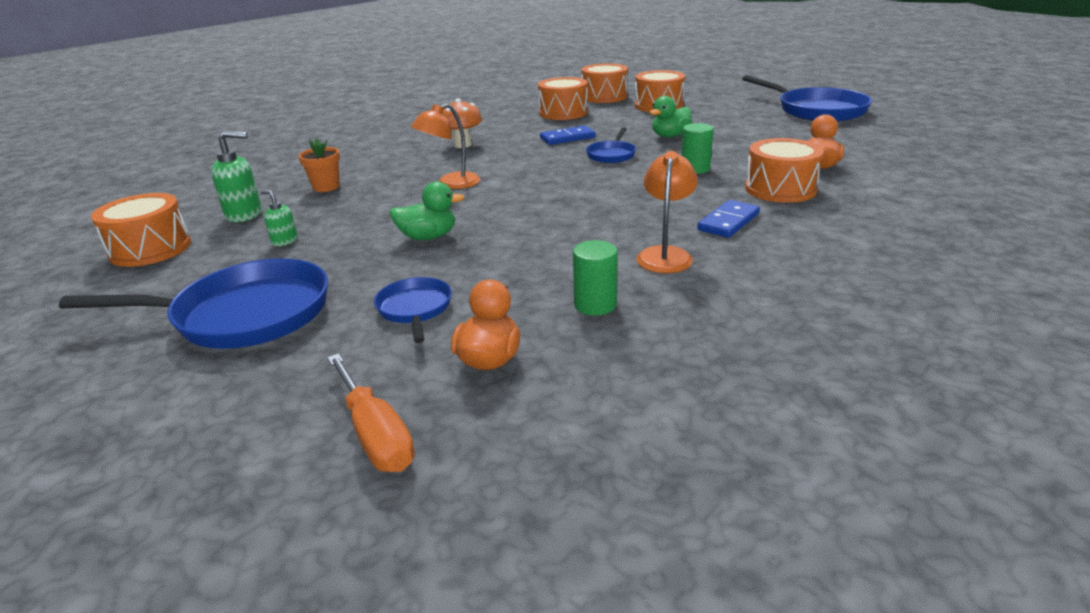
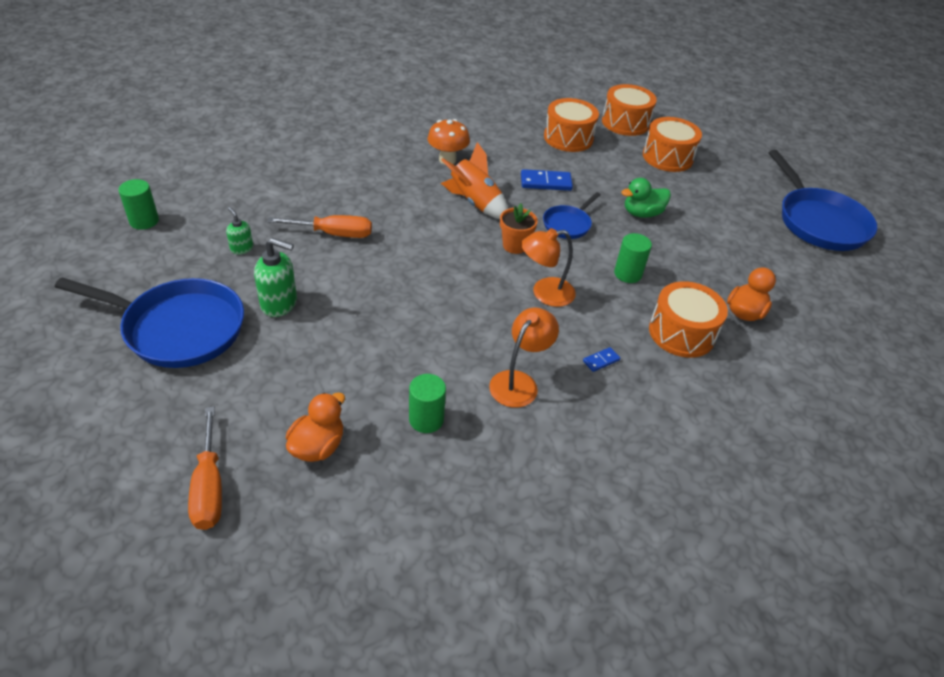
camera: 15 degrees right, 15 degrees up
orange drum [91,193,191,267] -> green cylinder [118,179,159,230]
green soap dispenser [211,131,262,222] -> green soap dispenser moved to [254,238,297,317]
orange flower pot [298,138,340,192] -> orange flower pot moved to [500,203,538,254]
blue pan [374,277,452,343] -> none
green duck [389,181,464,240] -> none
orange lamp [411,103,480,189] -> orange lamp moved to [521,228,576,307]
blue domino [697,200,760,238] -> blue domino [583,347,620,372], size x0.54
none -> orange screwdriver [267,215,372,238]
none -> orange rocket [441,142,508,219]

